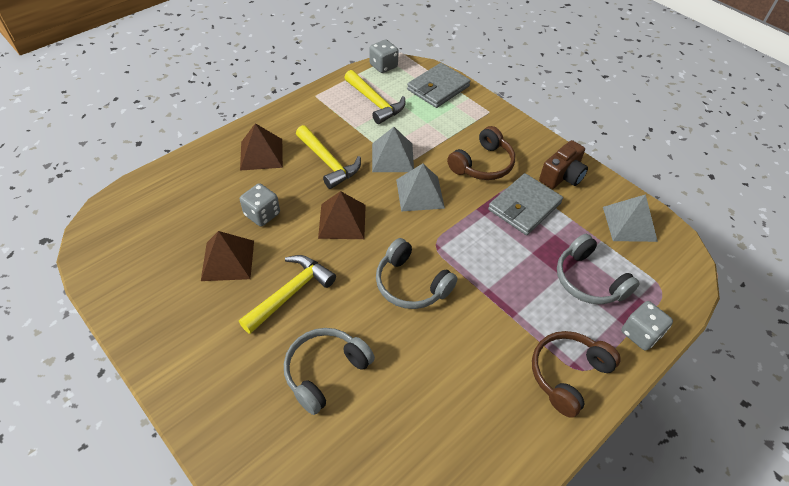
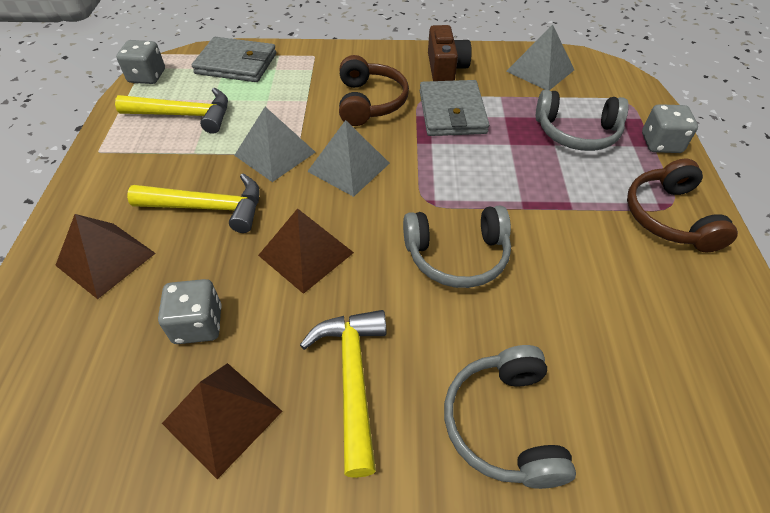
camera: 45 degrees left, 0 degrees up
grey wallet [407,63,471,108] -> grey wallet turned 75 degrees counterclockwise [192,37,276,82]

